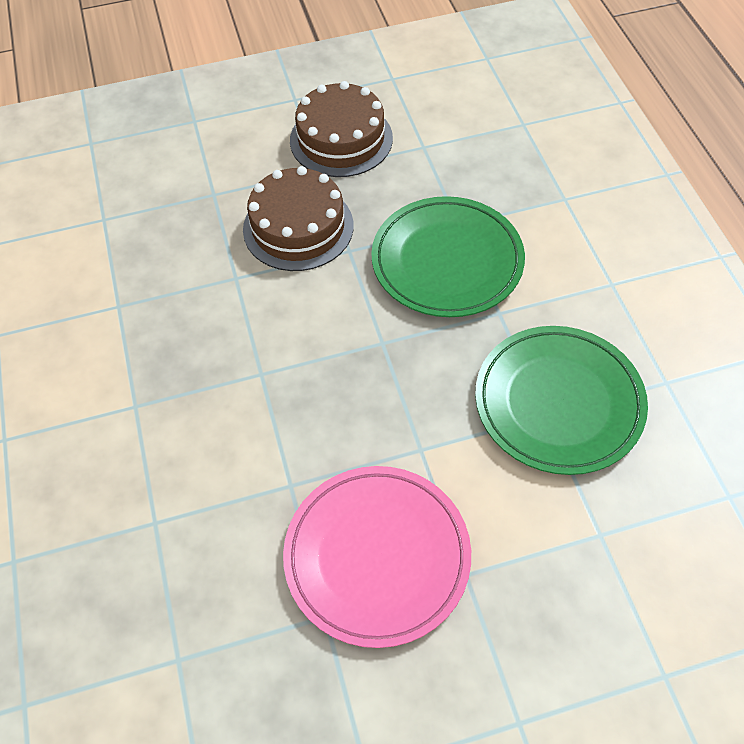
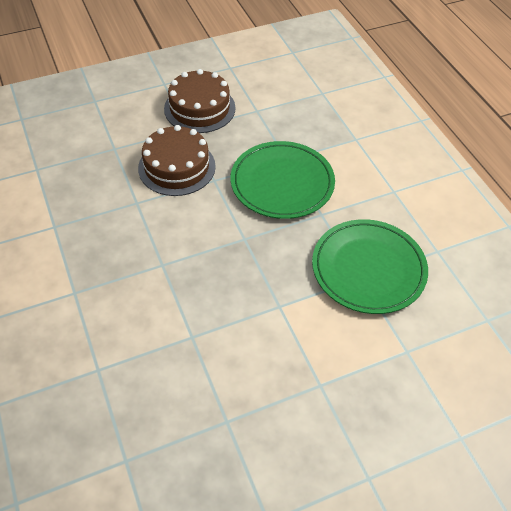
camera: 10 degrees left, 5 degrees down
pink plate [283,466,471,648] -> none

